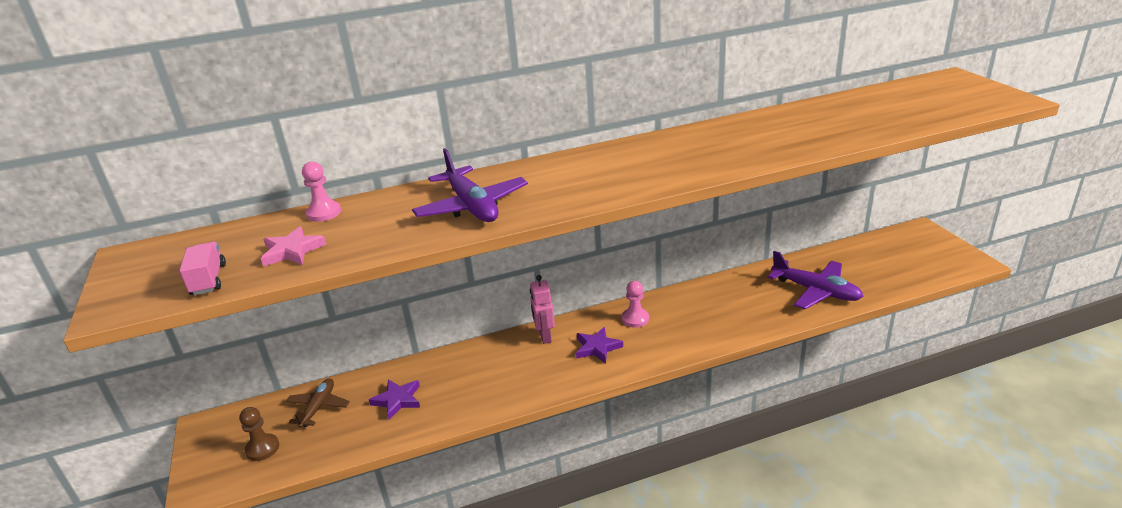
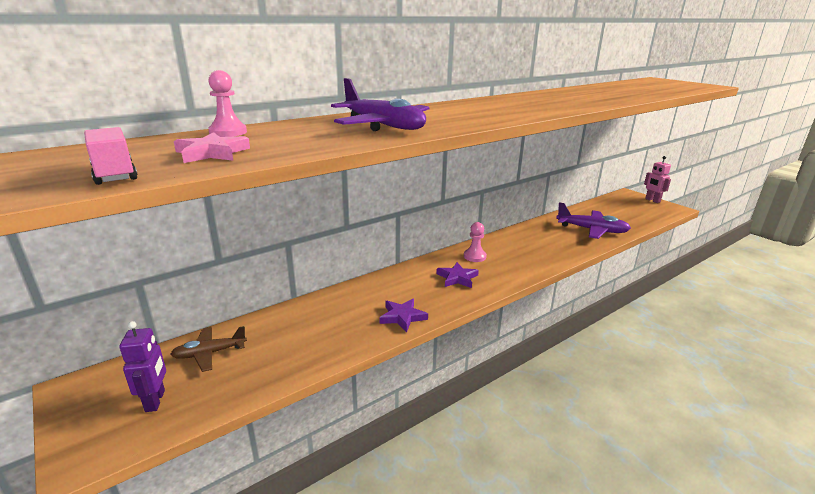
camera: 20 degrees left, 5 degrees down
brown pawn [239,407,279,461] -> purple robot [119,321,166,412]
brown plane [286,379,350,428] -> brown plane turned 105 degrees counterclockwise [171,326,247,372]
purple star [369,379,420,420] -> purple star moved to [379,299,428,332]
pink robot [530,275,555,344] -> pink robot moved to [644,156,671,203]

